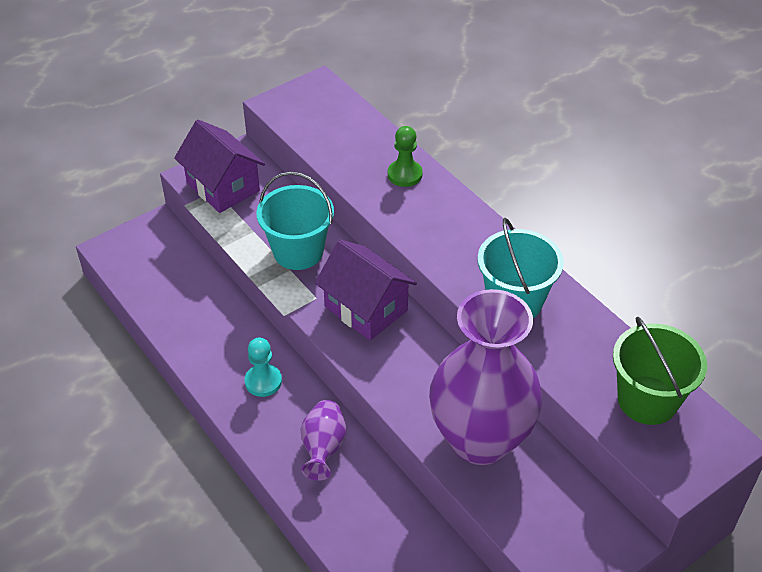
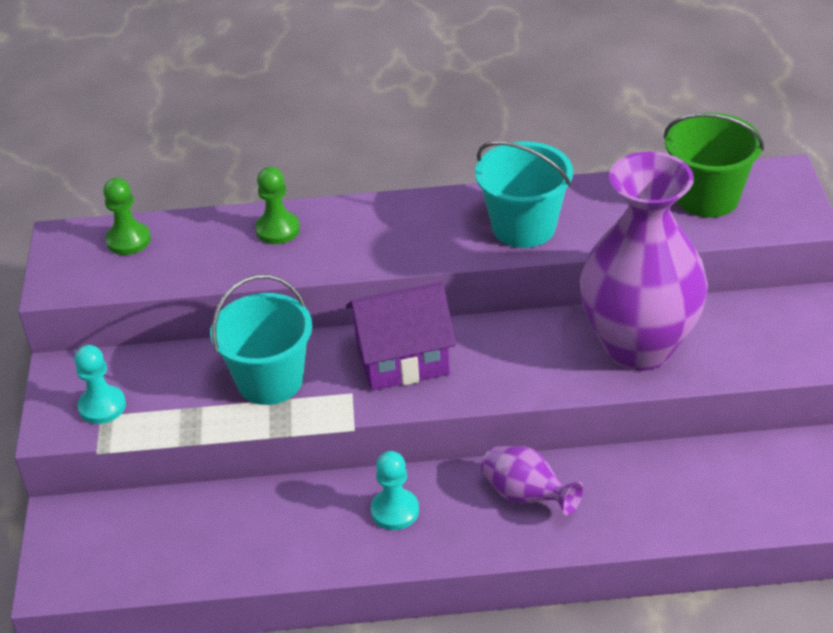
camera: 55 degrees left, 5 degrees down
purple house [174,120,265,213] -> turquoise pawn [74,345,126,424]
none -> green pawn [103,178,151,255]

